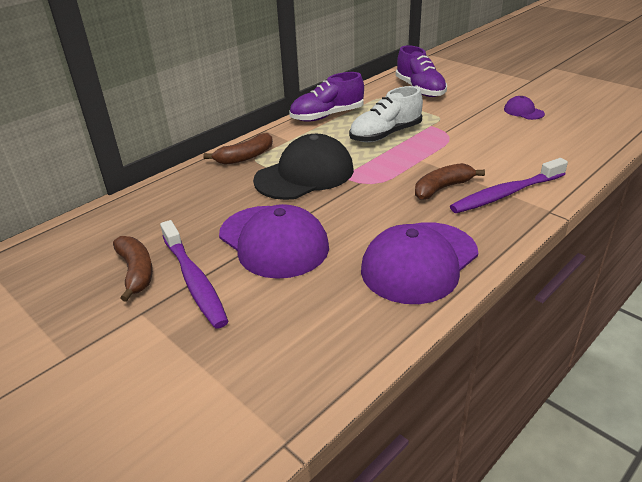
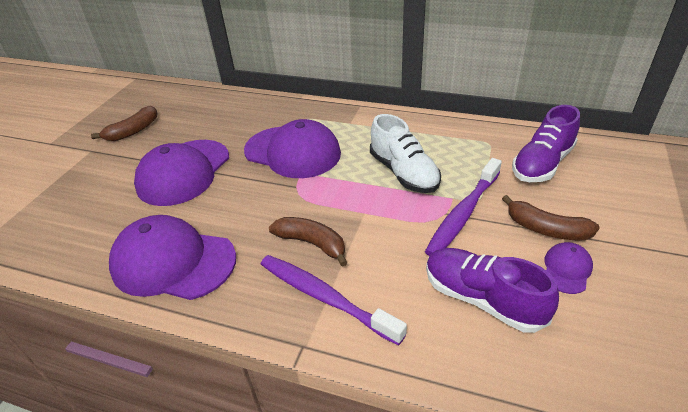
camera: 65 degrees right, 5 degrees up
purple toothbrush [160,220,229,329] -> purple toothbrush moved to [425,158,502,256]
brown banana [203,133,273,165] -> brown banana moved to [502,195,600,240]
black cap [253,134,354,200] -> purple cap [244,119,341,178]
purple shoe [289,72,364,122] -> purple shoe moved to [426,248,559,333]
white shoe [349,86,423,142] -> white shoe turned 150 degrees counterclockwise [370,114,441,193]

